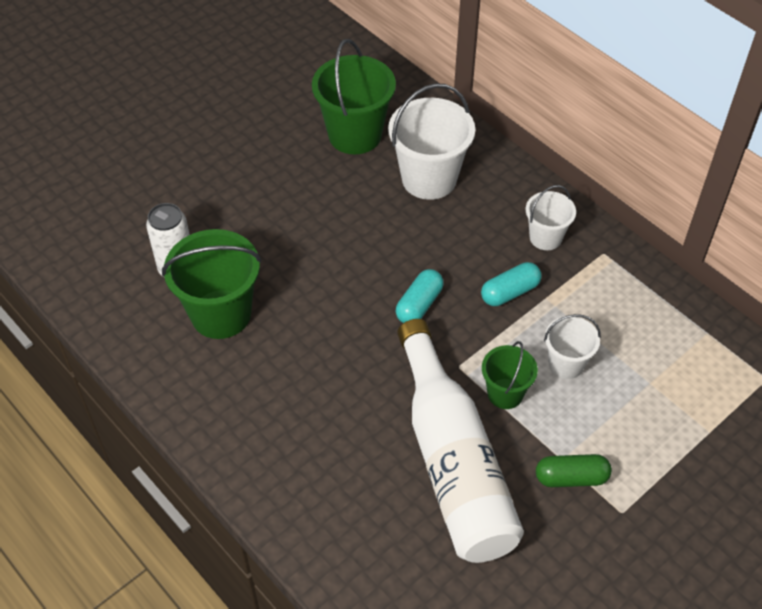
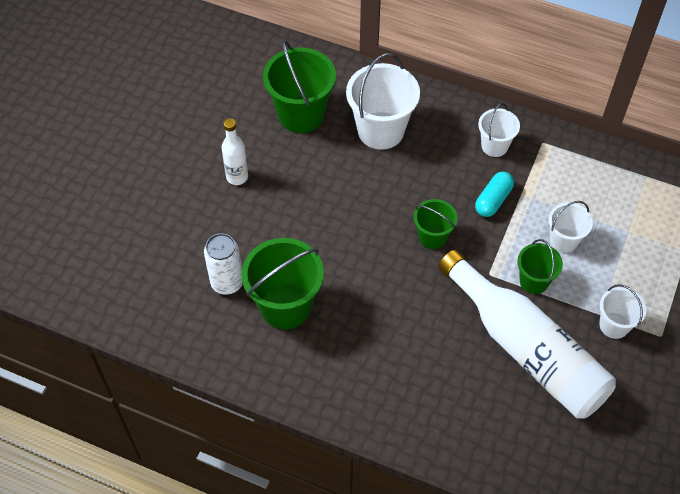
camera: 25 degrees left, 5 degrees up
turquoise capsule [396,269,444,323] -> green bucket [414,199,457,249]
green capsule [536,454,612,487] -> white bucket [599,284,646,339]
none -> white bottle [221,119,248,185]

